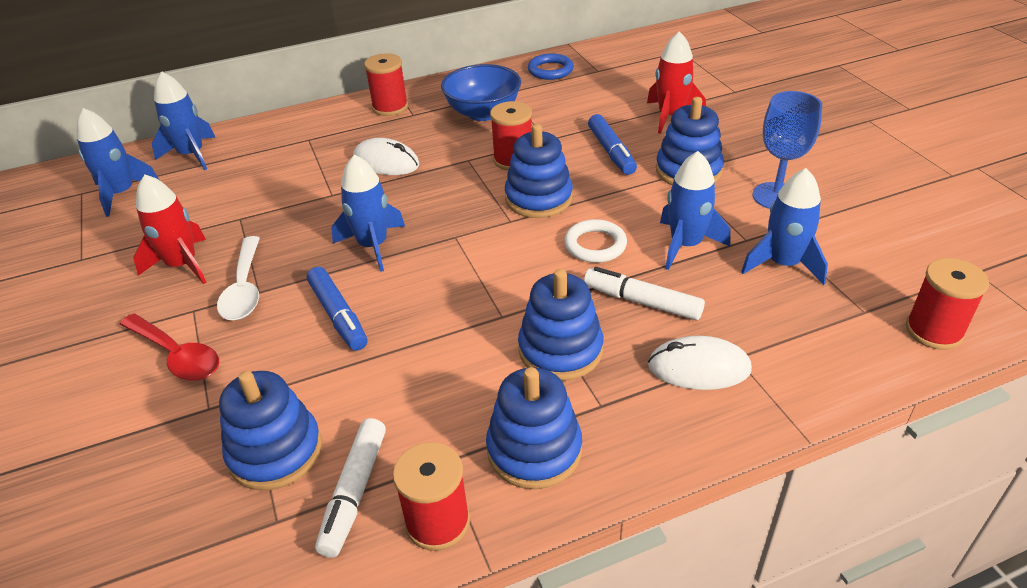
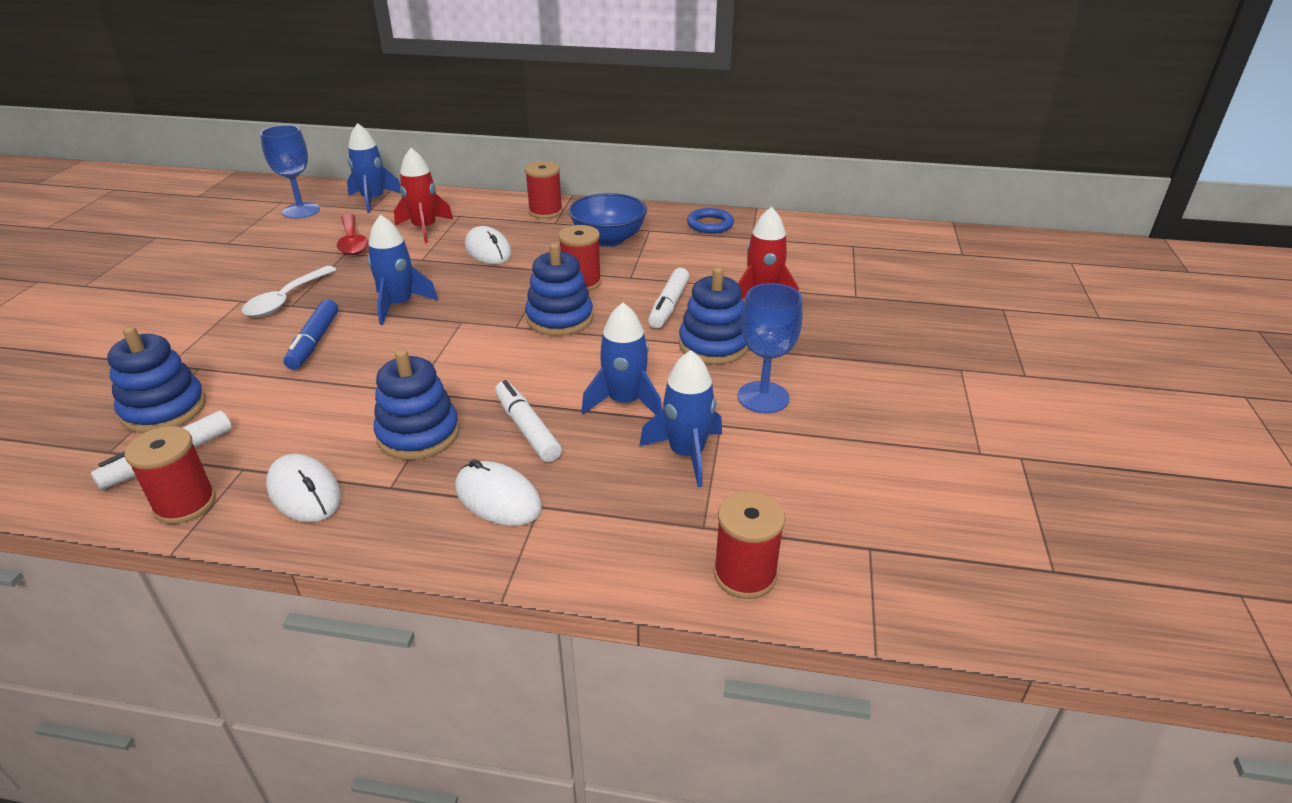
camera: 30 degrees right, 5 degrees down
blue rocket [77,108,159,217] -> blue goblet [260,125,320,219]
red spoon [119,313,219,380] -> red spoon moved to [337,214,369,255]
red rocket [133,174,207,284] -> red rocket moved to [394,148,453,243]
blue stacking toy [486,367,582,489] -> white mouse [266,454,341,522]
white ring [564,219,627,263] -> none
blue marker [588,114,637,175] -> white marker [648,268,689,328]

